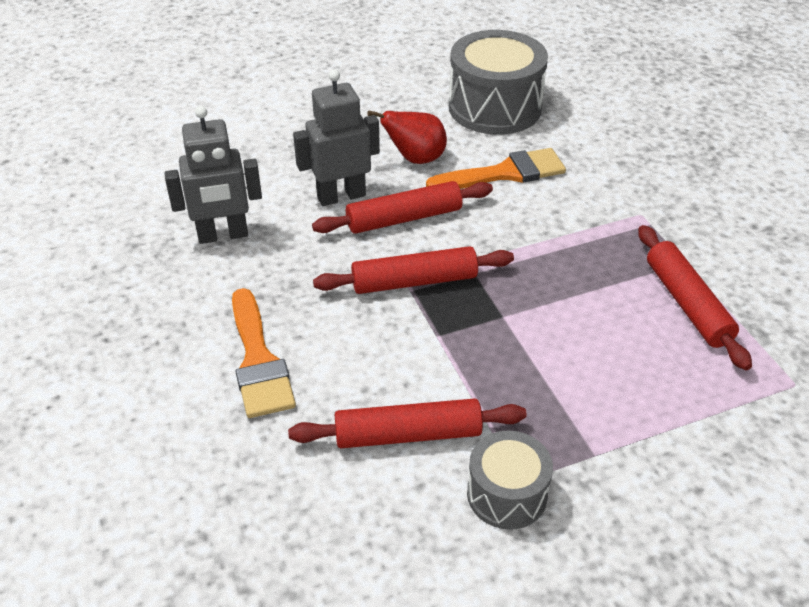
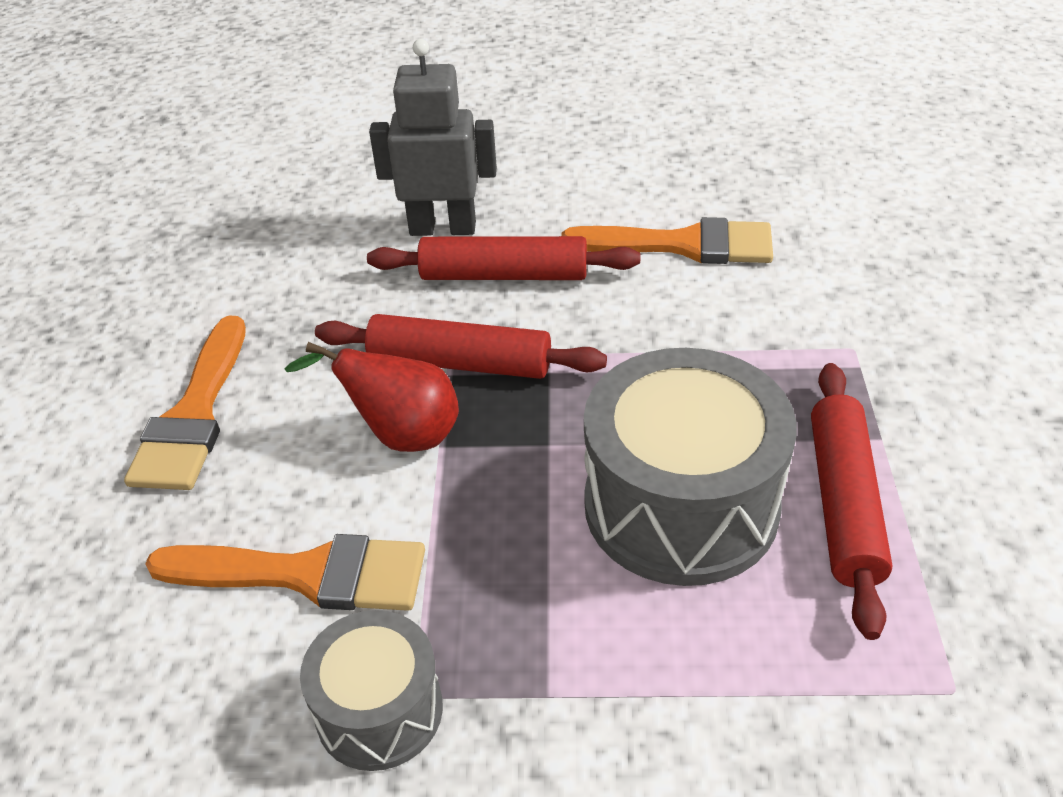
camera: 25 degrees right, 0 degrees up
grey robot [164,106,262,244] -> none
red rolling pin [288,398,527,448] -> orange brush [145,534,425,611]
red pear [367,110,447,164] -> red pear moved to [284,342,459,452]
grey drum [449,30,548,135] -> grey drum moved to [584,348,797,586]

